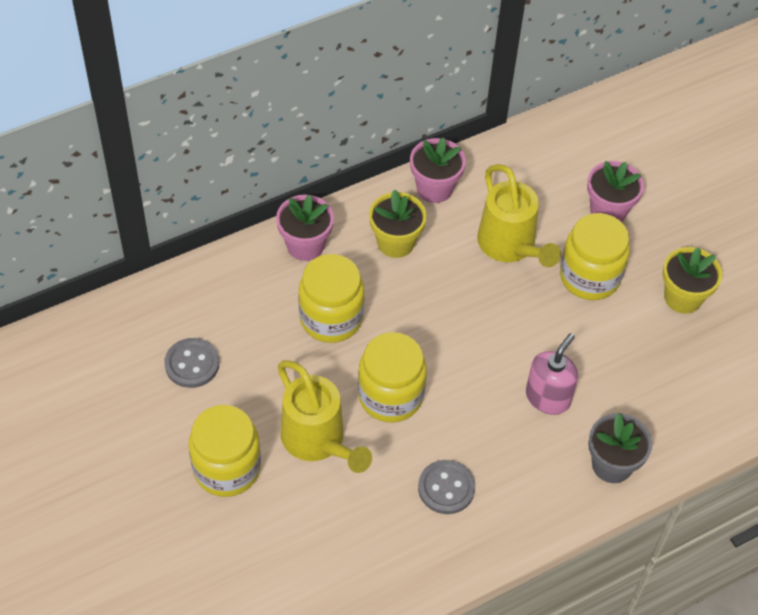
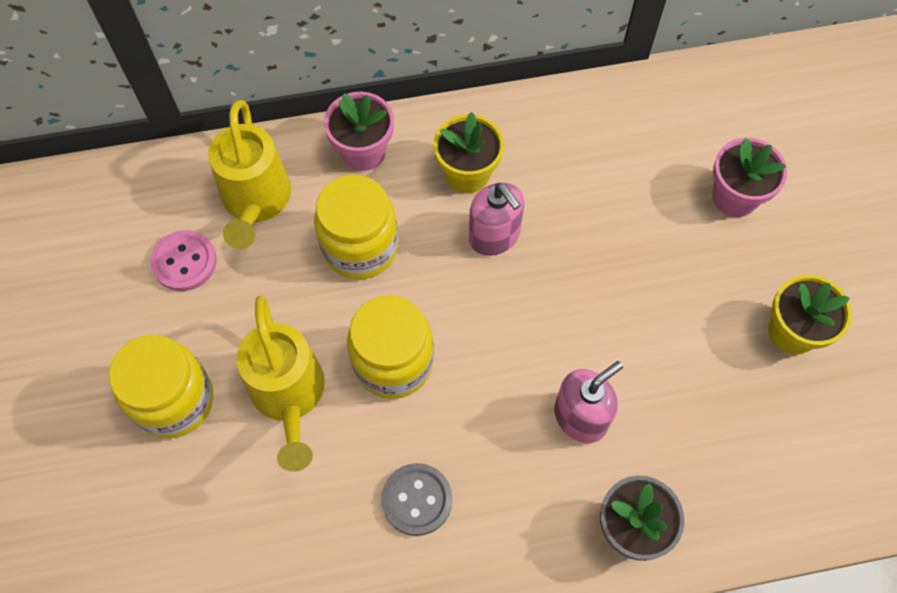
camera: 20 degrees right, 10 degrees up
grey button [164,338,219,388] -> pink button [150,230,217,291]
pink flower pot [410,137,466,203] -> none
yellow watering can [477,164,561,267] -> yellow watering can moved to [208,100,291,249]
yellow jar [560,213,630,300] -> none
none -> pink soap dispenser [469,183,524,256]

